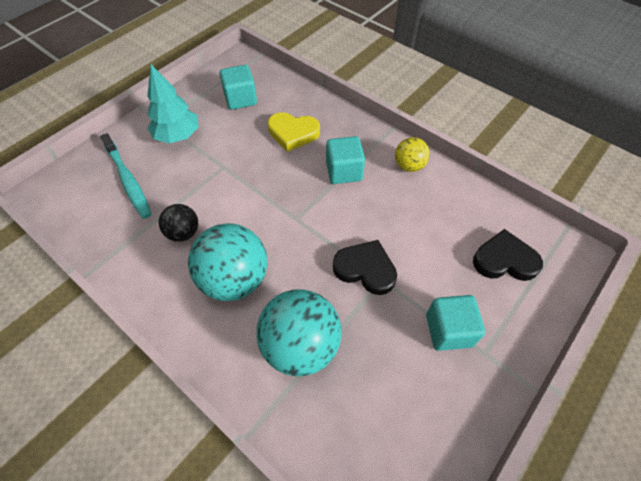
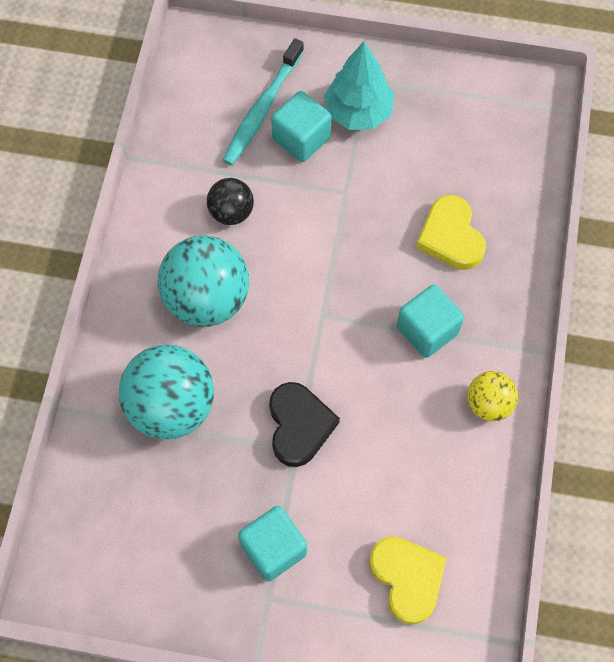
camera: 60 degrees right, 10 degrees up
turquoise cube [219,65,257,110] -> turquoise cube moved to [271,91,331,162]
black heart [473,229,543,281] -> yellow heart [369,537,447,625]

